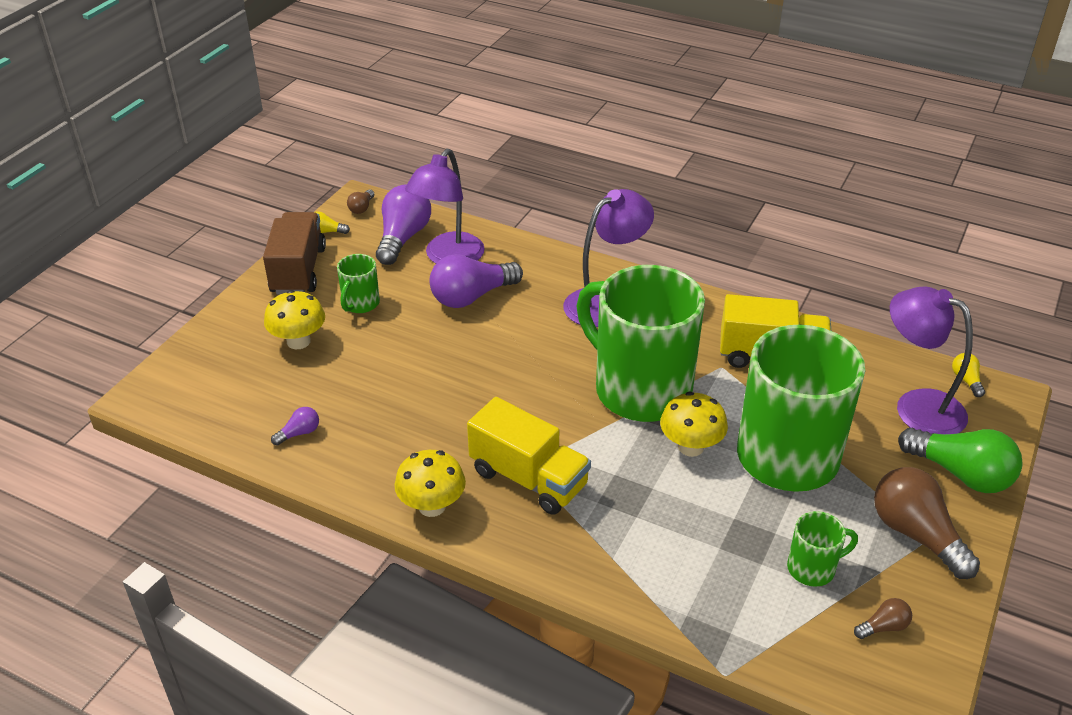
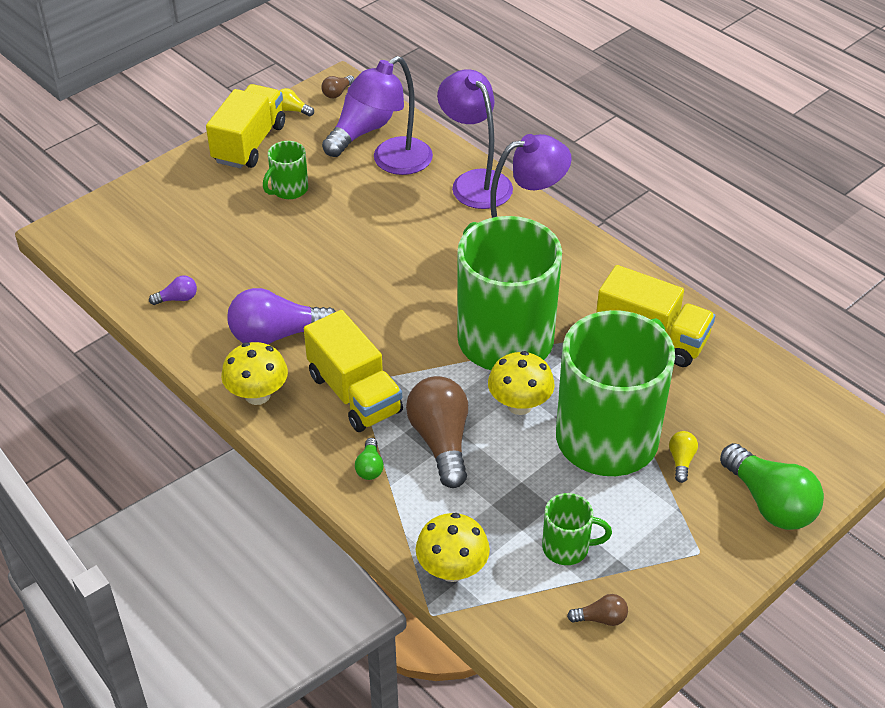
camera: 20 degrees right, 5 degrees up
brown truck [263,212,326,295] -> yellow truck [206,84,285,169]
yellow mushroom [264,290,325,349] -> yellow mushroom moved to [416,513,490,582]
purple light bulb [430,254,523,308] -> purple light bulb moved to [227,288,336,344]
brown light bulb [874,467,980,579] -> brown light bulb moved to [406,376,468,488]
purple lamp [890,286,973,434] -> purple lamp moved to [437,69,513,209]
yellow light bulb [952,353,985,397] -> yellow light bulb moved to [669,431,698,483]
none -> green light bulb [355,438,384,480]

